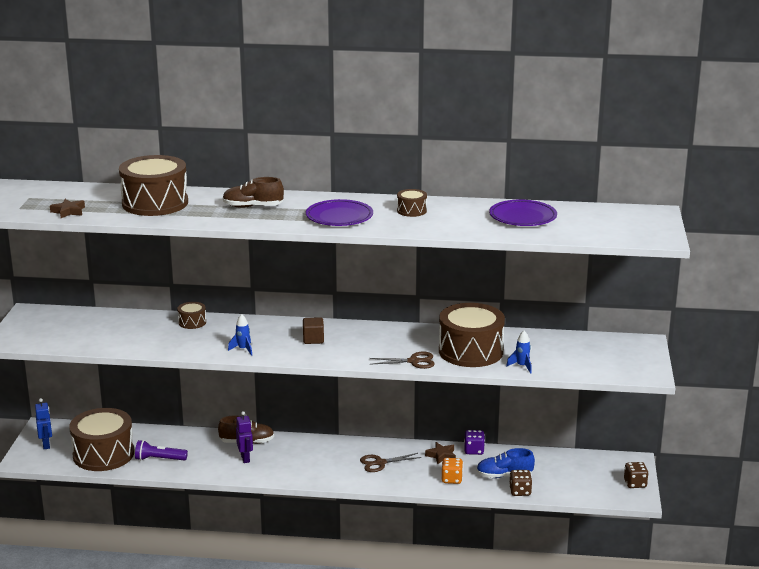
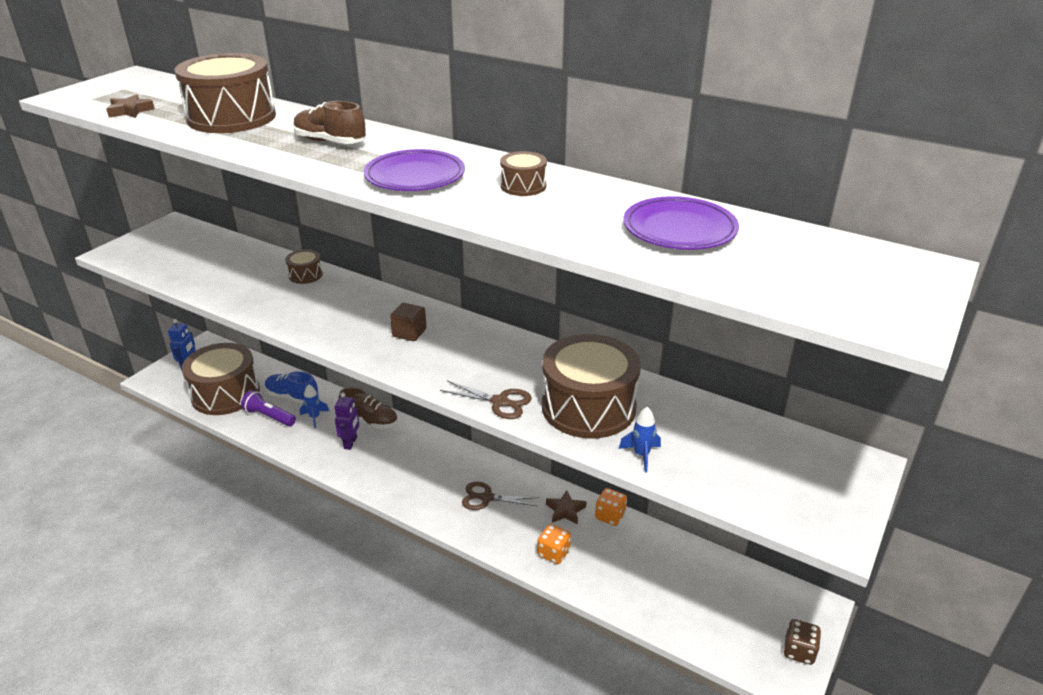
camera: 25 degrees right, 10 degrees up
blue rocket [228,314,252,356] -> blue rocket moved to [300,384,329,428]
purple dice [464,430,485,455] -> orange dice [595,488,627,526]
blue shoe [476,448,535,478] -> blue shoe moved to [265,371,318,404]
brown dice [509,470,532,496] -> none

